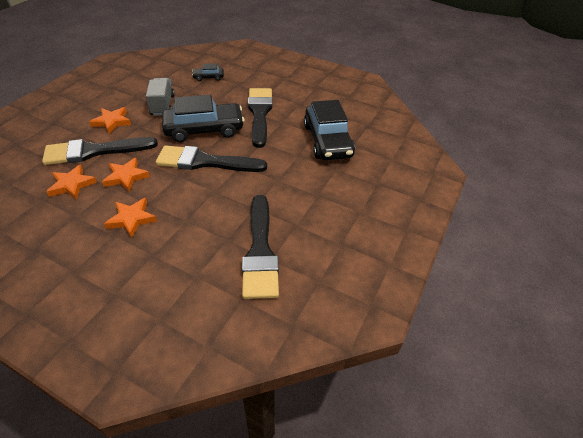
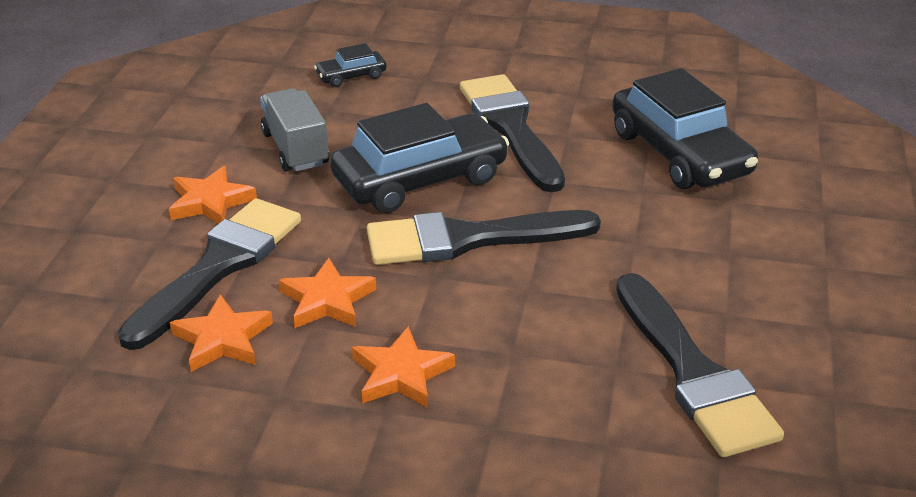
camera: 15 degrees left, 10 degrees down
black brush [42,137,158,165] -> black brush turned 150 degrees clockwise [118,198,301,350]

